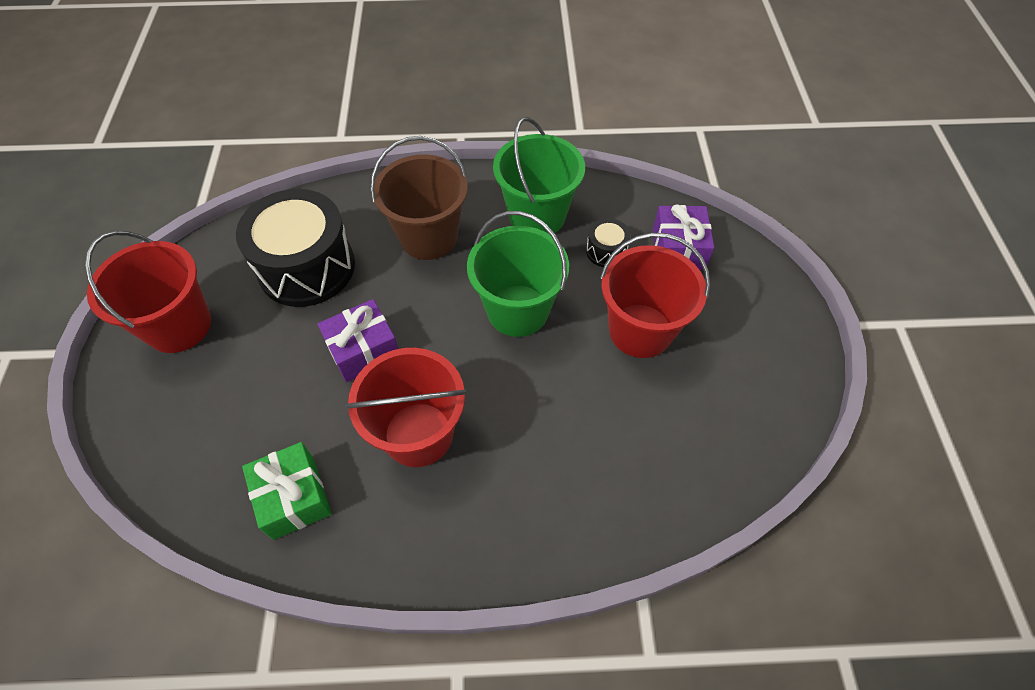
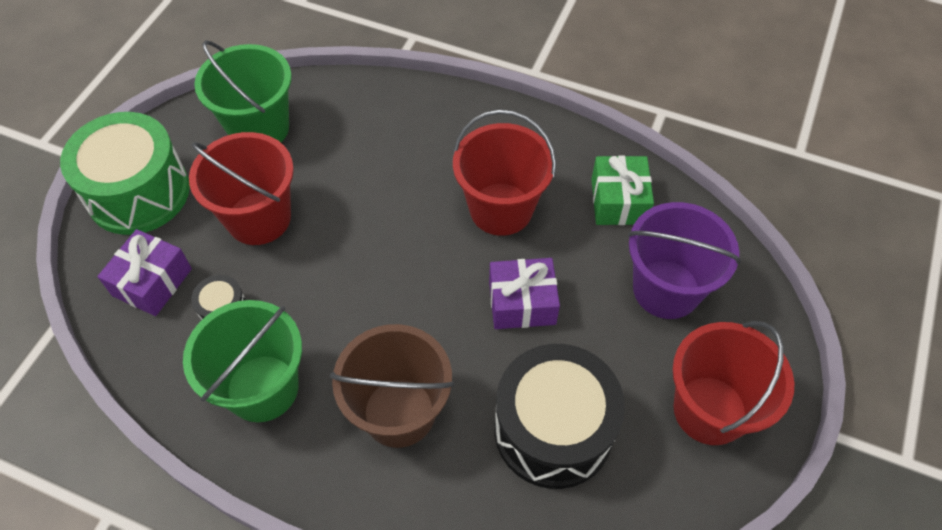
camera: 155 degrees left, 0 degrees up
green bucket [467,211,569,337] -> green bucket moved to [194,40,292,142]
none -> green drum [60,112,190,235]
none -> purple bucket [628,202,741,319]

